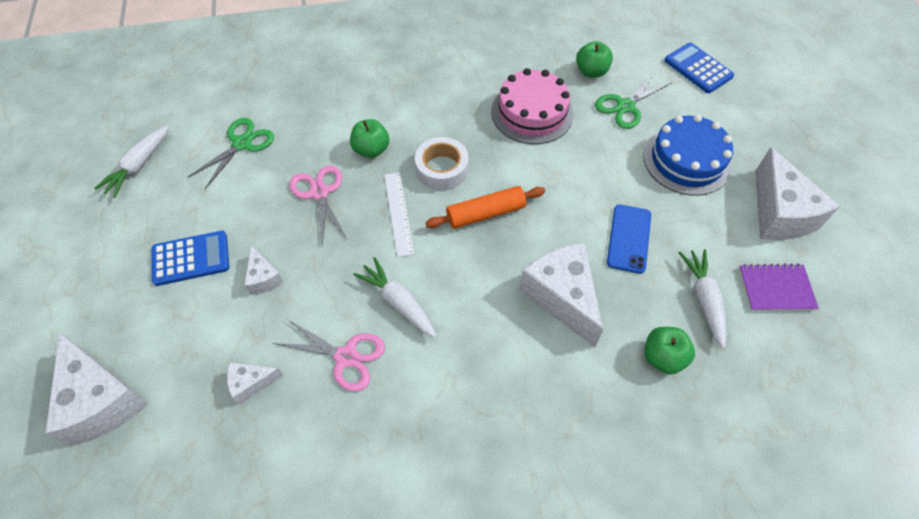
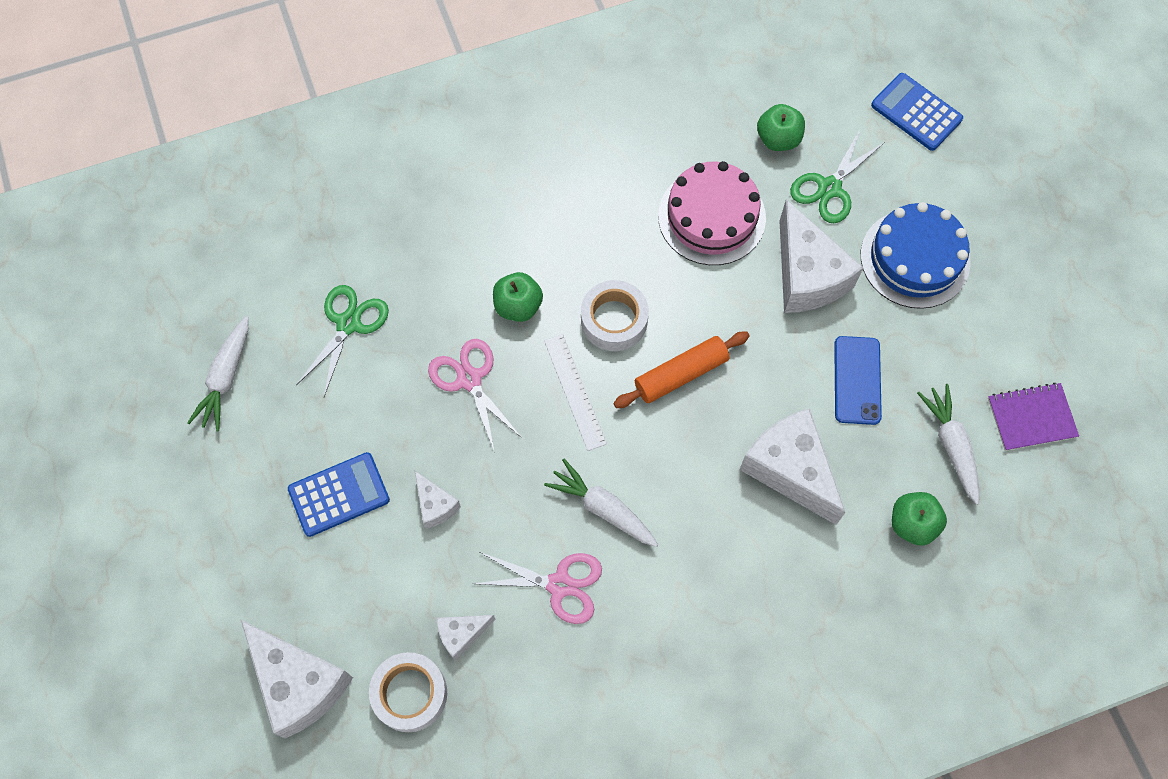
camera: 10 degrees left, 10 degrees up
white cheese [755,147,840,240] -> white cheese moved to [780,200,864,313]
none -> white tape [369,652,447,732]

